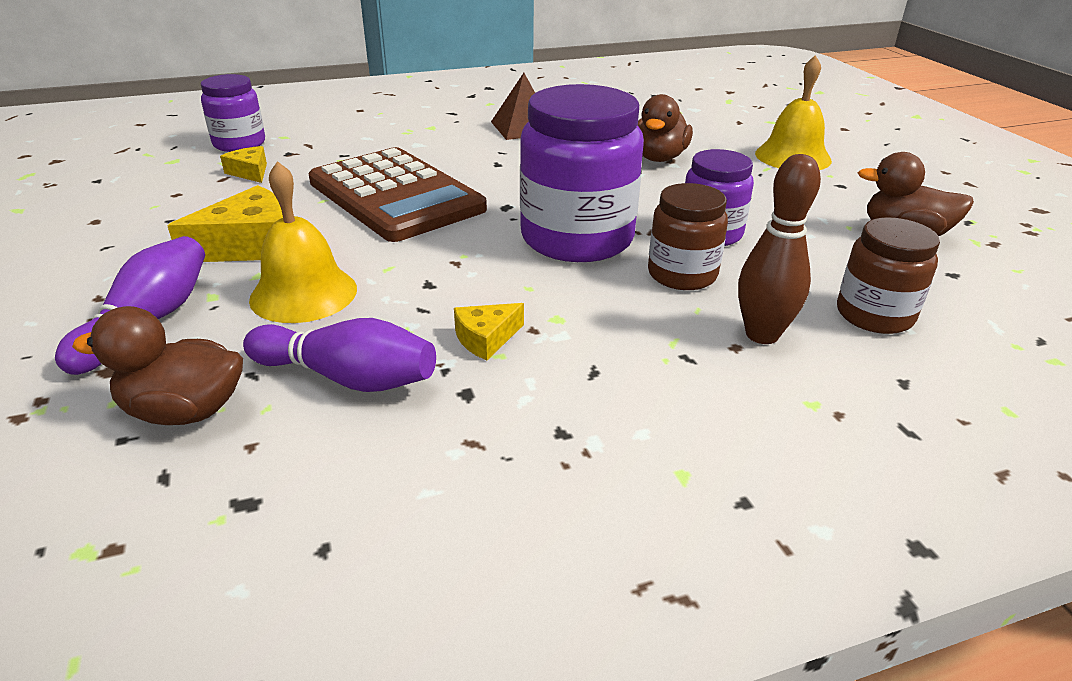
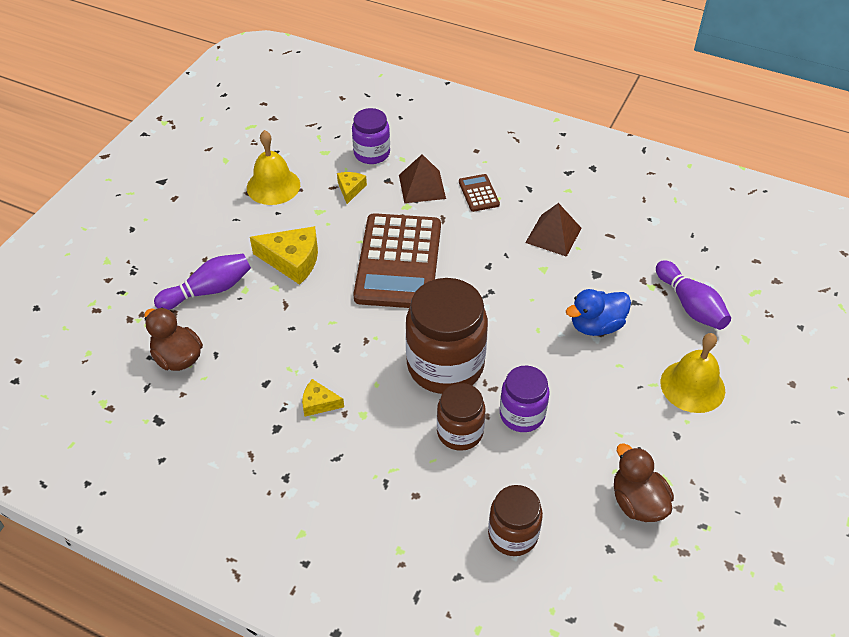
camera: 45 degrees right, 15 degrees up
purple bowling pin [243,318,436,392] -> purple bowling pin moved to [656,260,731,330]
yellow bell [249,161,357,323] -> yellow bell moved to [247,130,300,205]
purple jar [520,84,644,262] -> brown jar [406,278,488,394]
brown duck [638,94,693,162] -> blue duck [566,289,631,336]
brown bowling pin [738,154,821,344] -> none
none -> brown pyramid [399,154,446,203]
none -> brown calculator [459,174,500,212]

